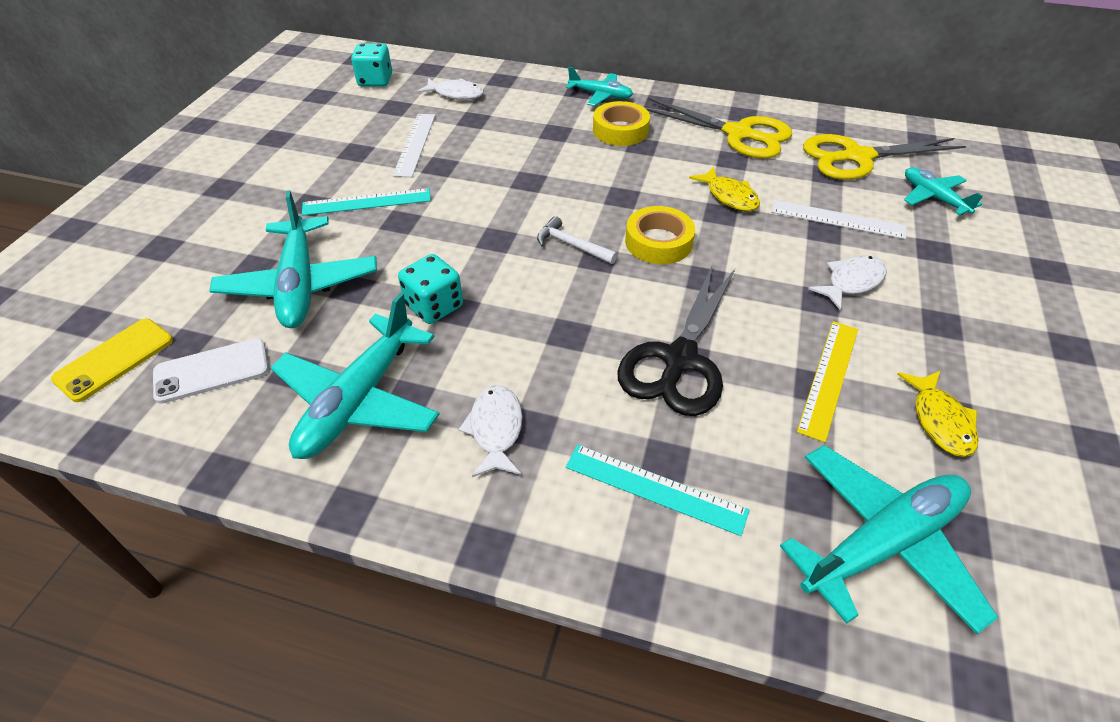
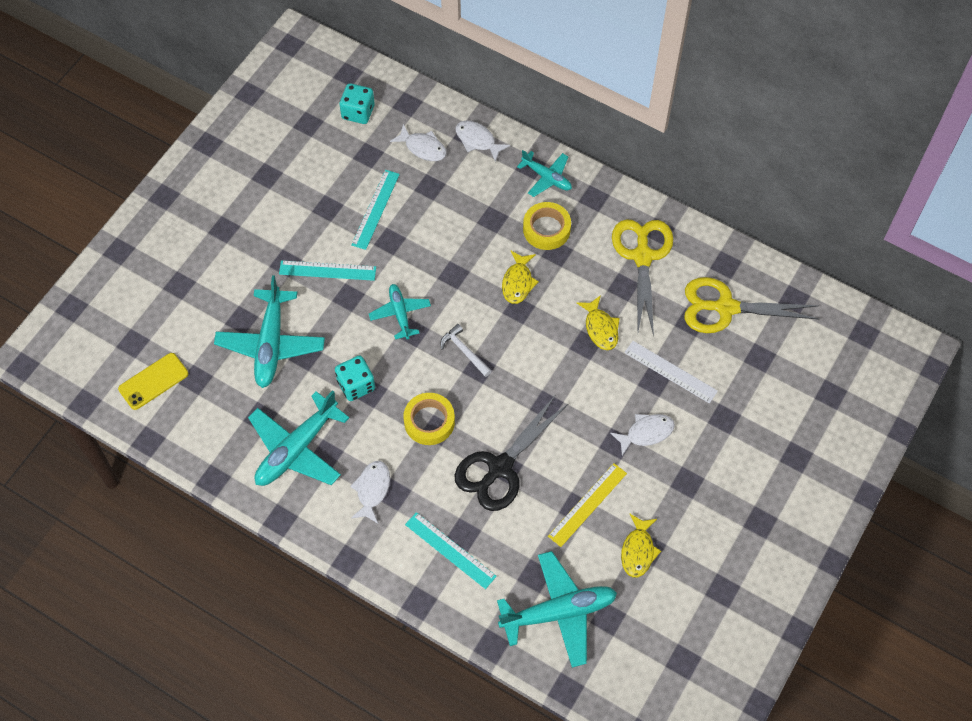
camera: 15 degrees right, 15 degrees up
white phone [153,338,269,404] -> none
white ruler [392,114,435,177] -> turquoise ruler [351,170,400,250]
yellow tape [625,206,695,264] -> yellow tape moved to [403,393,455,445]
yellow scissors [645,98,792,159] -> yellow scissors turned 135 degrees counterclockwise [612,219,673,336]
turquoise plane [904,167,983,215] -> turquoise plane moved to [369,284,431,339]
none -> white fish [456,121,510,162]
none -> yellow fish [502,250,539,304]

